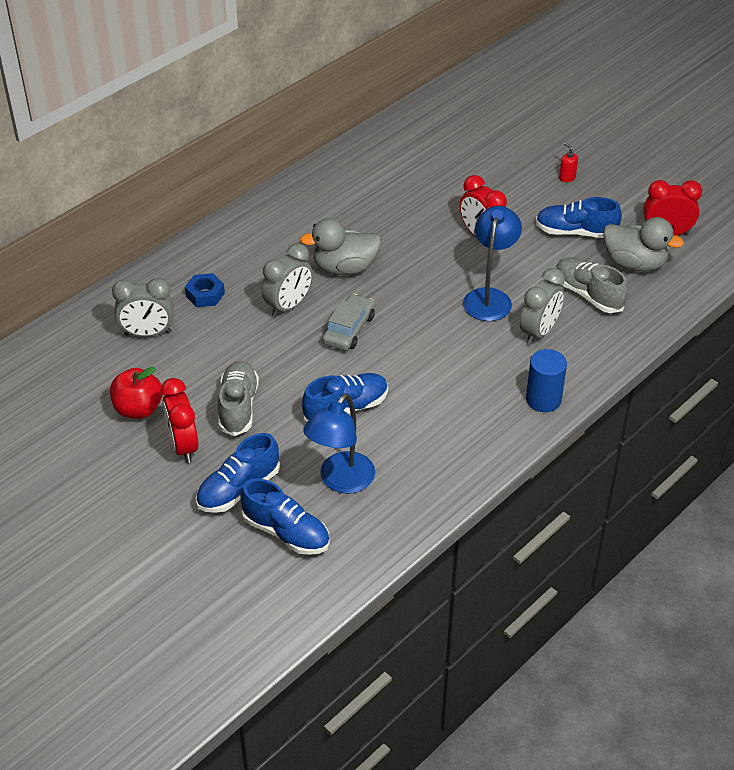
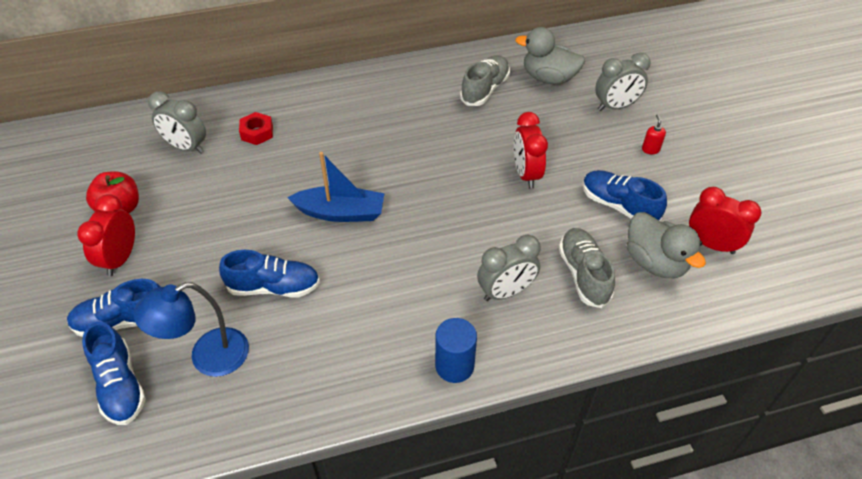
camera: 30 degrees right, 5 degrees up
blue nut [185,273,225,307] -> red nut [239,112,273,145]
grey shoe [218,361,259,436] -> grey shoe moved to [460,55,510,106]
grey clock [261,243,313,317] -> grey clock moved to [595,52,651,111]
grey duck [300,218,381,275] -> grey duck moved to [515,27,585,84]
grey car [322,294,375,351] -> blue boat [287,152,384,222]
blue lamp [463,206,522,321] -> none

